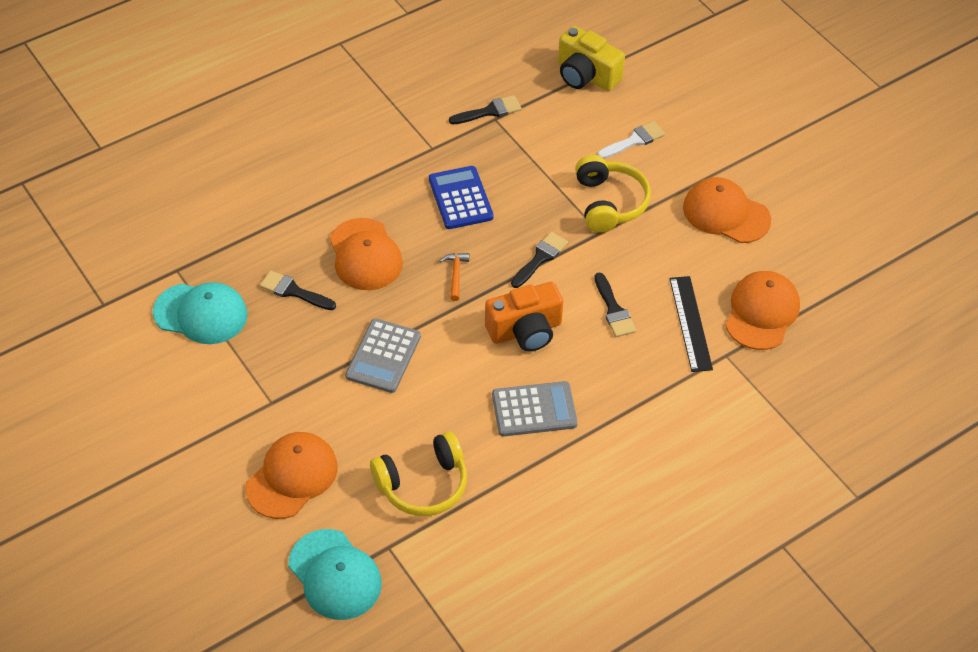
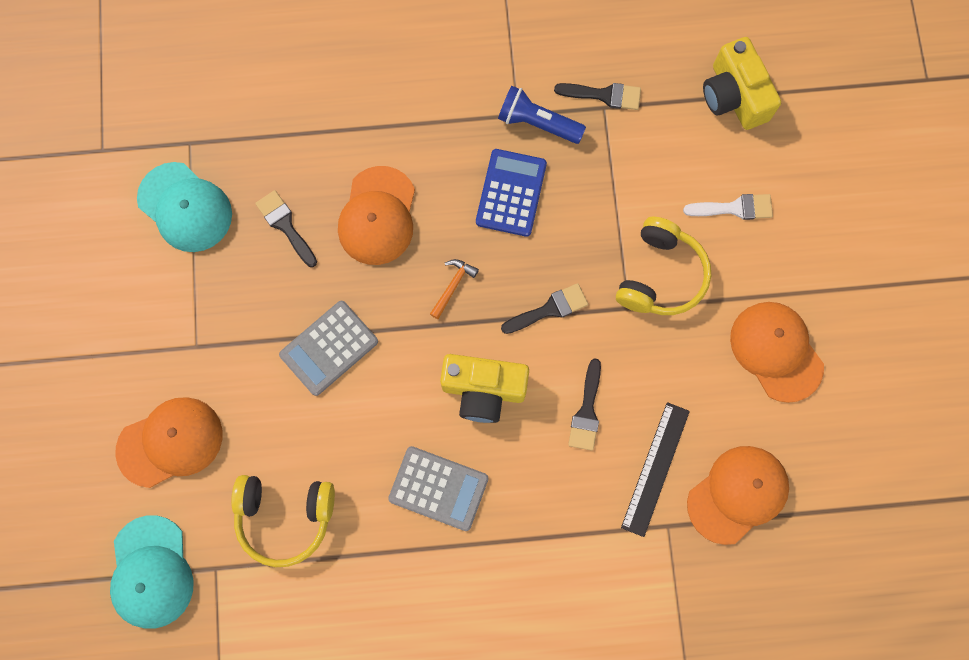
camera: 30 degrees right, 25 degrees up
orange camera [485,282,563,352] -> yellow camera [440,354,529,423]
none -> blue flashlight [498,86,586,144]

